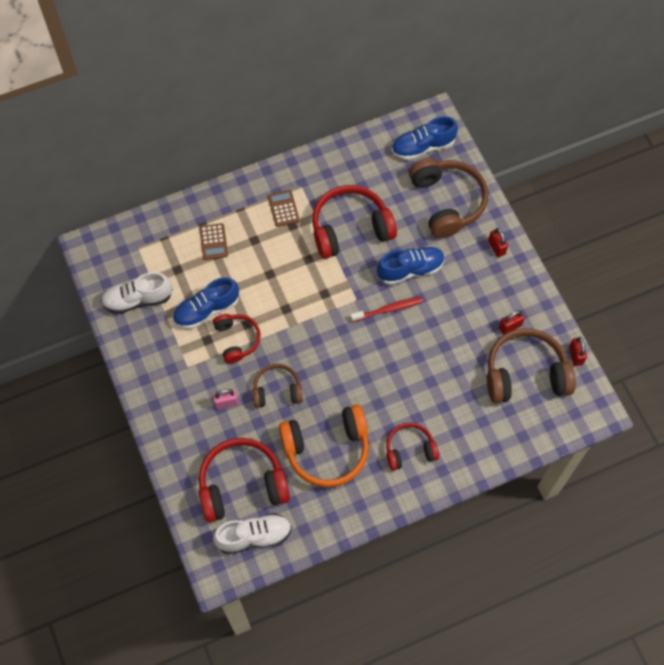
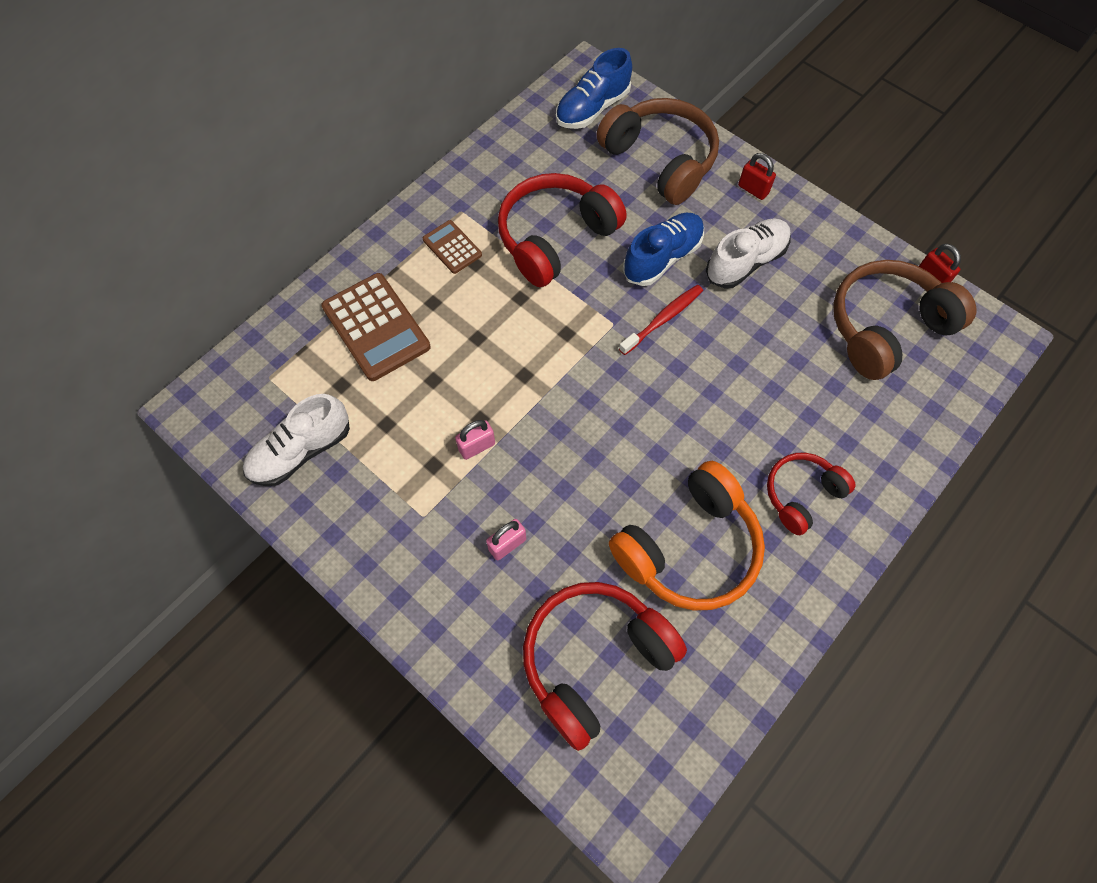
camera: 25 degrees left, 0 degrees up
blue shoe [173,277,239,329] -> none
brown calculator [199,223,228,260] -> brown calculator [321,273,431,381], size x1.83
red headphones [213,314,261,363] -> pink padlock [455,420,495,460]
white shoe [213,513,292,555] -> white shoe moved to [706,218,791,289]
brown headphones [253,364,303,408] -> none
red padlock [499,310,525,334] -> none

